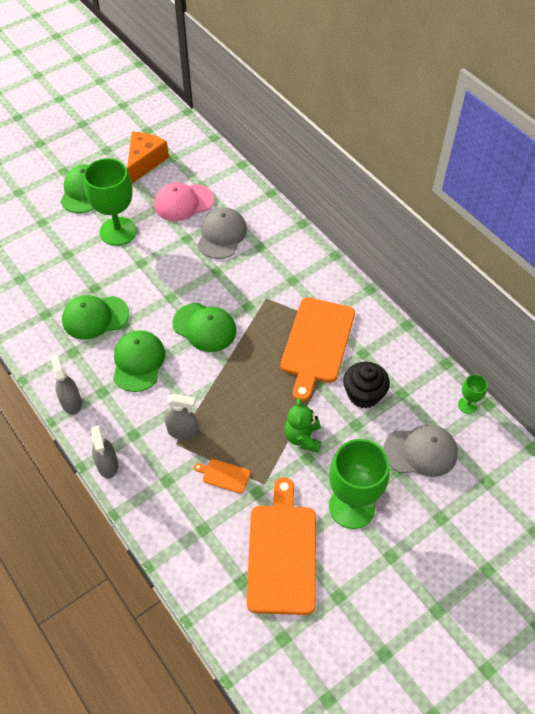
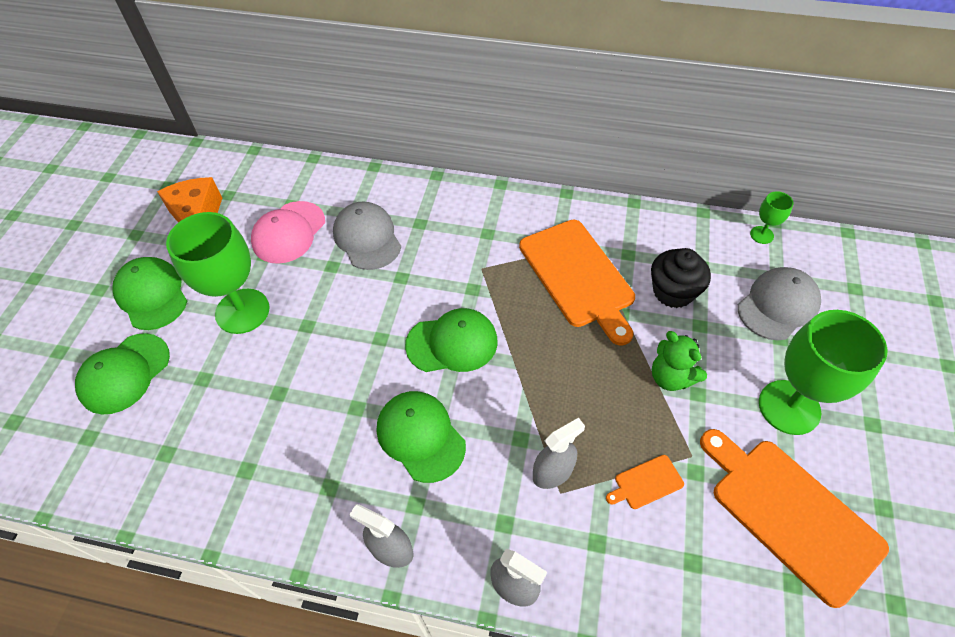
camera: 40 degrees left, 0 degrees up
green cap [62,295,129,340] -> green cap moved to [75,333,170,414]

